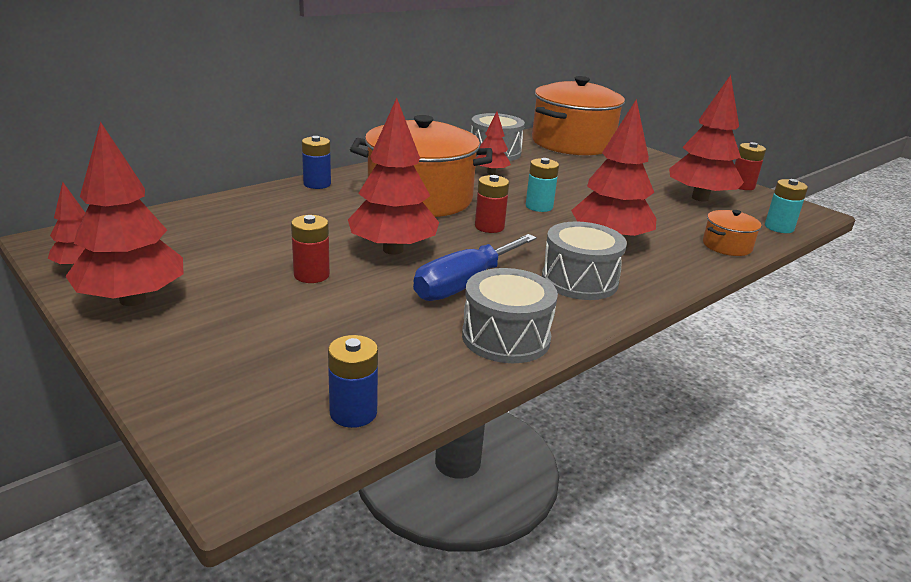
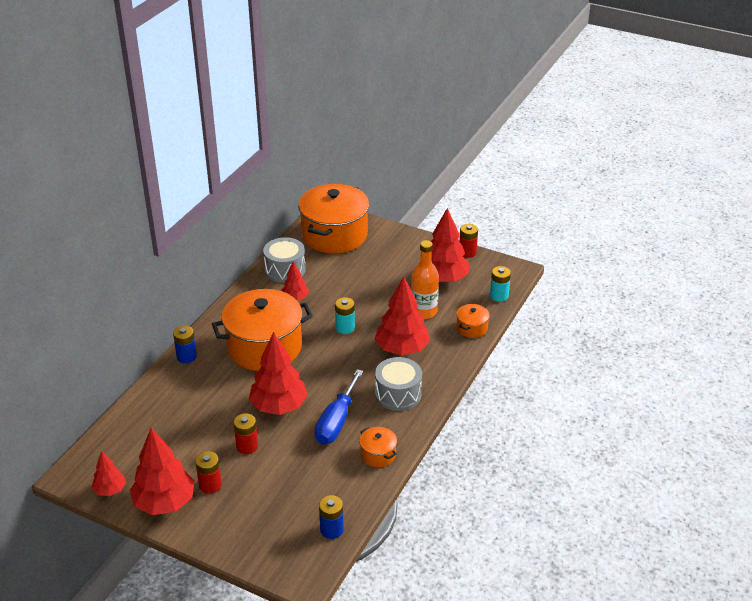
camera: 20 degrees left, 10 degrees up
grey drum [462,268,558,363] -> orange pot [359,427,397,467]
red battery [475,175,509,233] -> red battery moved to [195,451,222,494]
none -> orange bottle [411,240,439,319]

